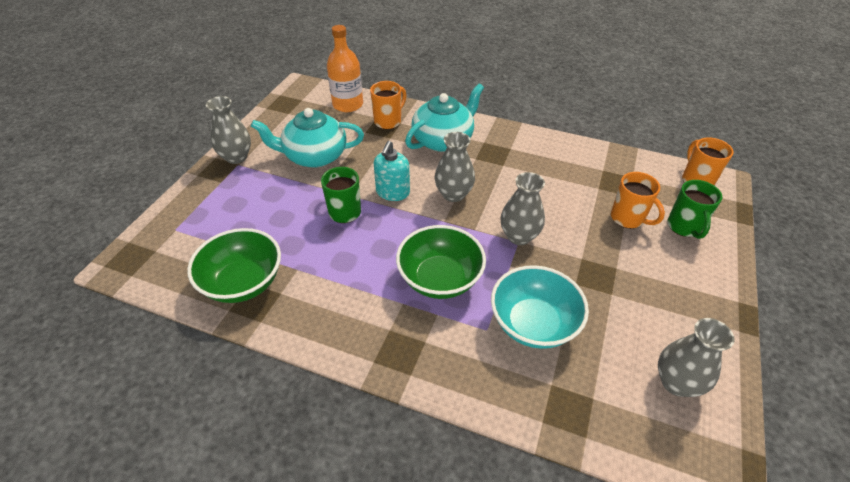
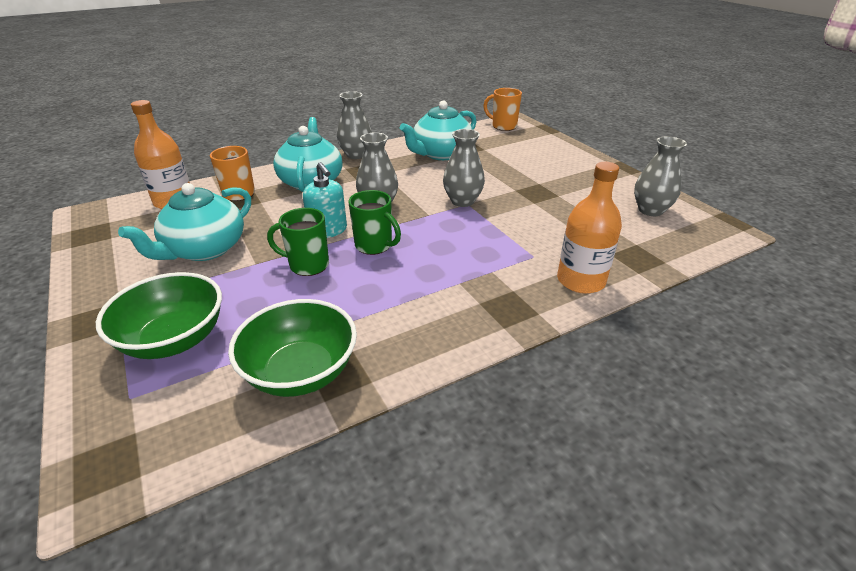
camera: 50 degrees left, 10 degrees down
grey vase [206,96,251,164] -> grey vase moved to [337,91,372,159]
green bowl [396,225,486,299] -> green bowl moved to [96,272,222,359]
turquoise bowl [491,265,589,349] -> none
orange mug [611,172,665,229] -> none
green mug [668,180,722,239] -> green mug moved to [348,190,401,255]
none -> turquoise teapot [400,101,477,160]
none -> orange bottle [557,162,622,294]

